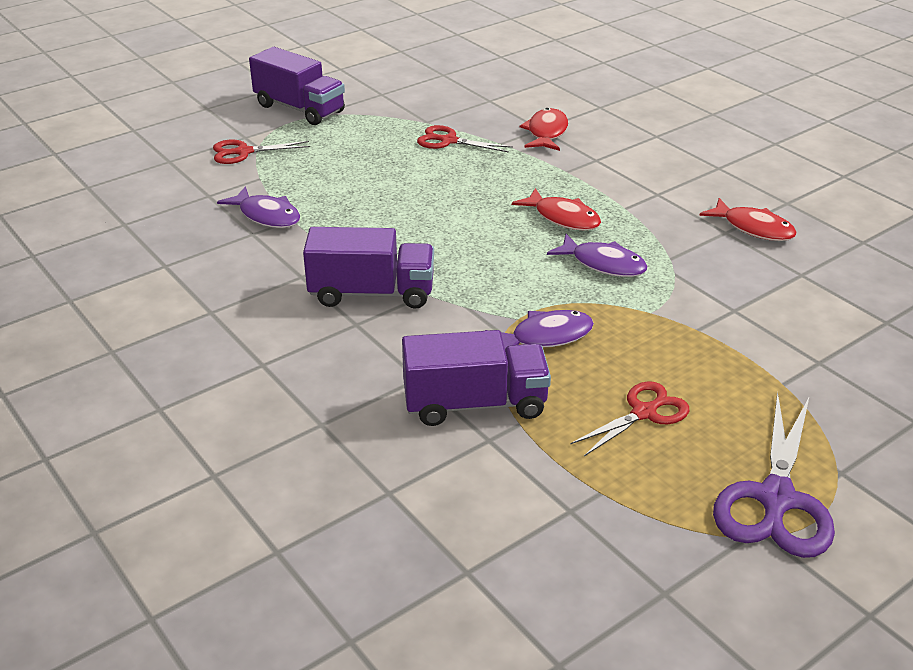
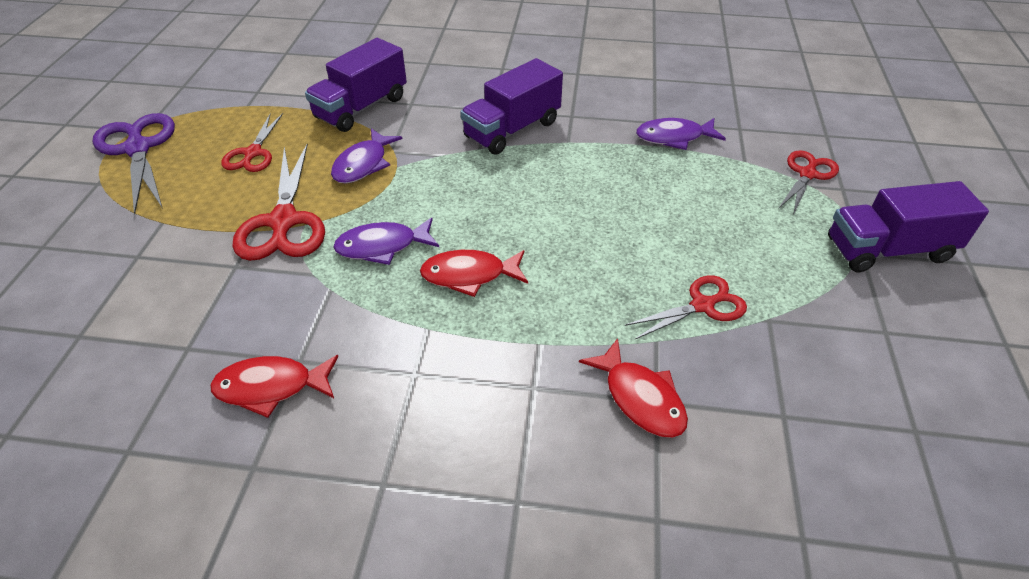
camera: 135 degrees right, 10 degrees up
none -> red scissors [232,144,325,261]

